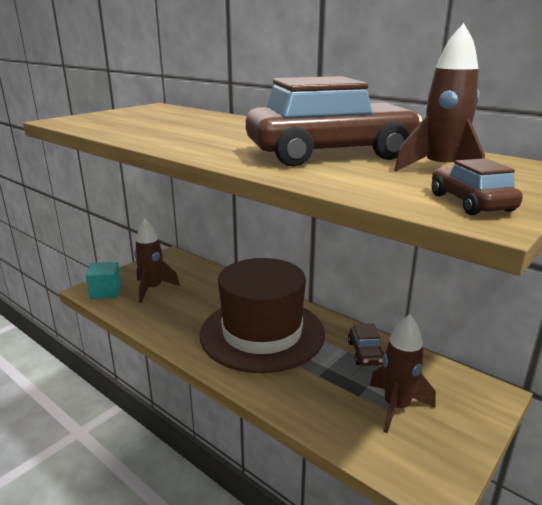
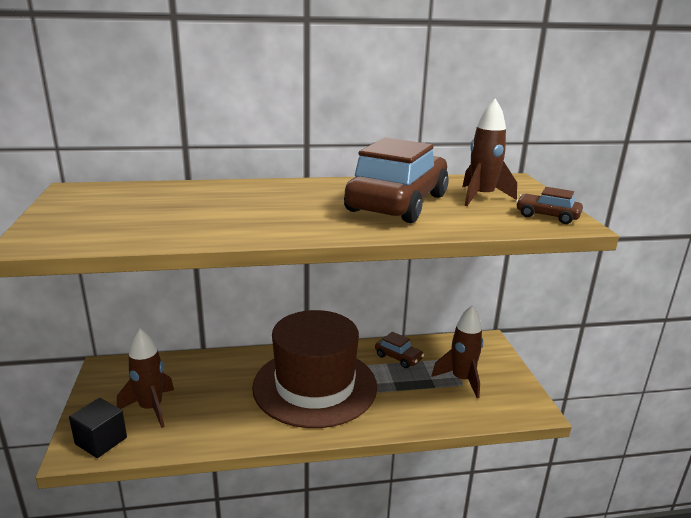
camera: 50 degrees left, 0 degrees up
turquoise cube [86,261,121,299] -> black cube [69,398,127,458]

